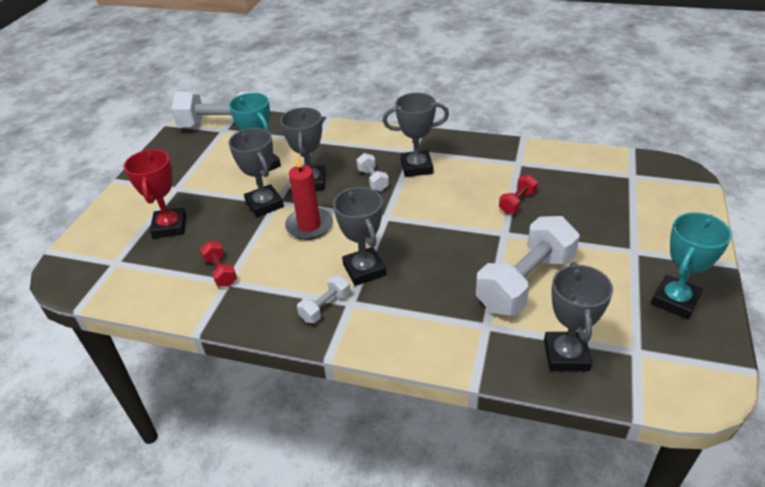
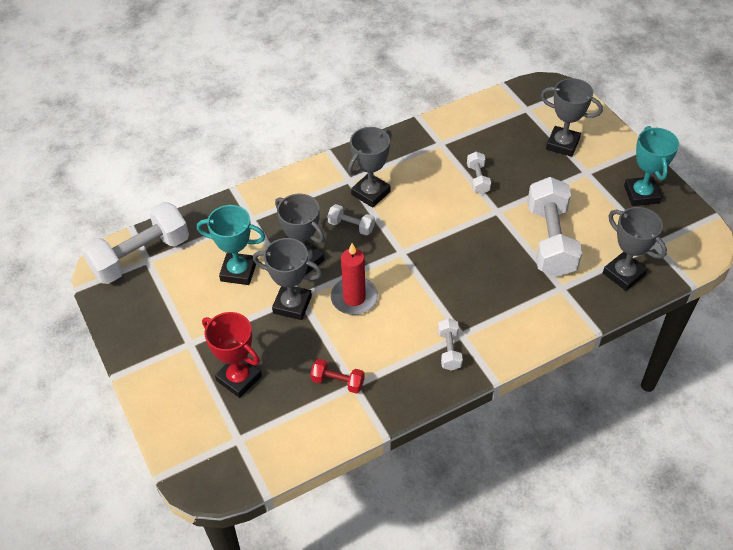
camera: 45 degrees left, 10 degrees up
grey trophy [333,187,386,286] -> grey trophy moved to [541,78,603,157]
red dumbbell [499,175,538,214] -> white dumbbell [467,152,491,194]

